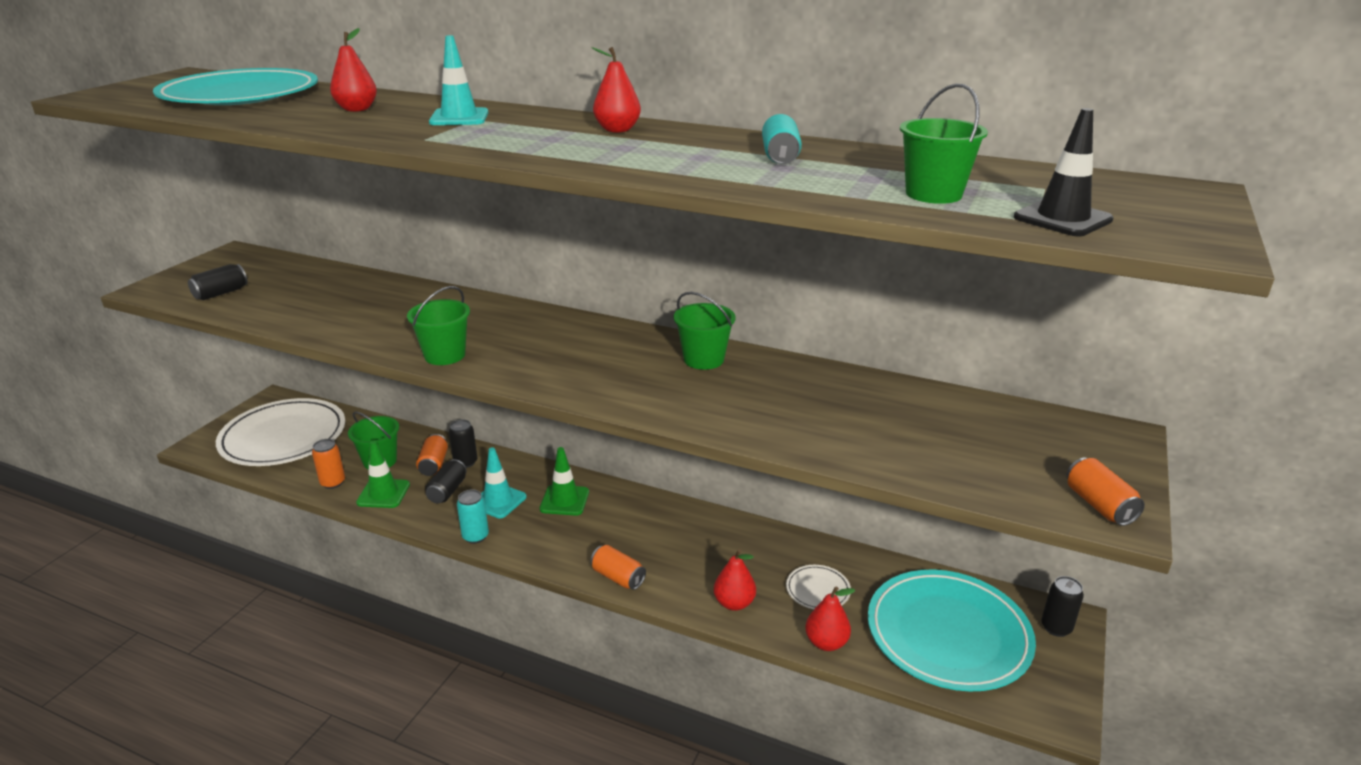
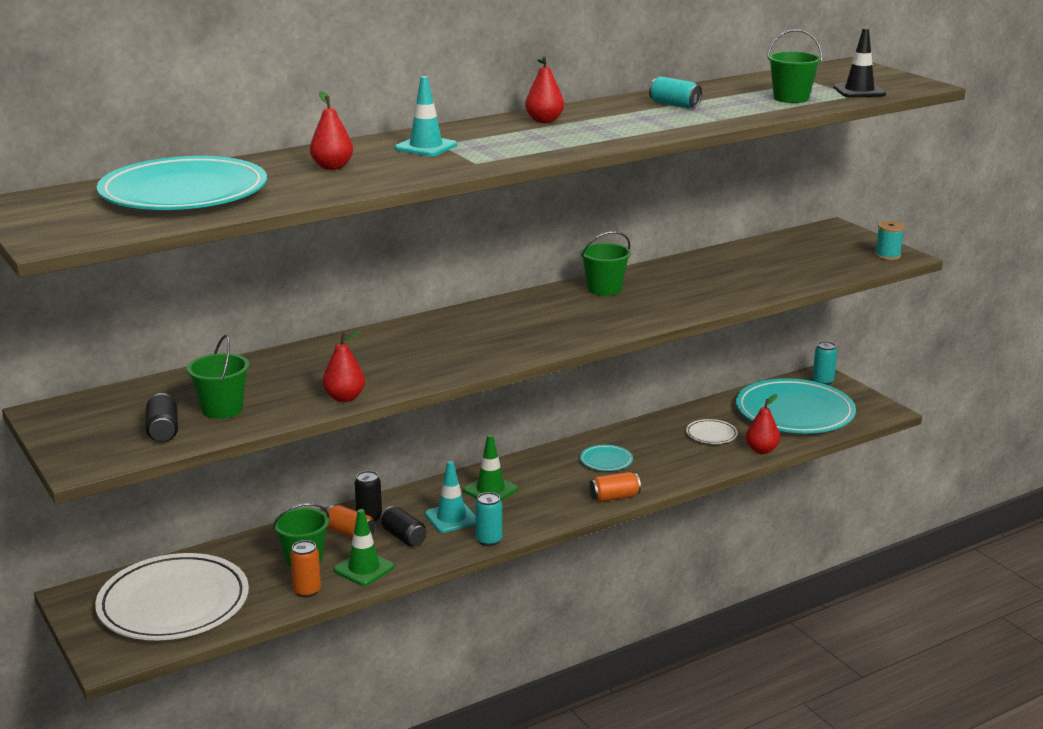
camera: 55 degrees left, 5 degrees down
green bucket [407,286,470,365] -> green bucket moved to [187,335,249,419]
red pear [714,549,756,611] -> red pear moved to [323,330,365,402]
black can [1041,576,1084,637] -> turquoise can [813,341,837,385]
orange can [1067,457,1145,526] -> turquoise spool [875,221,905,260]
none -> turquoise plate [580,445,633,471]

